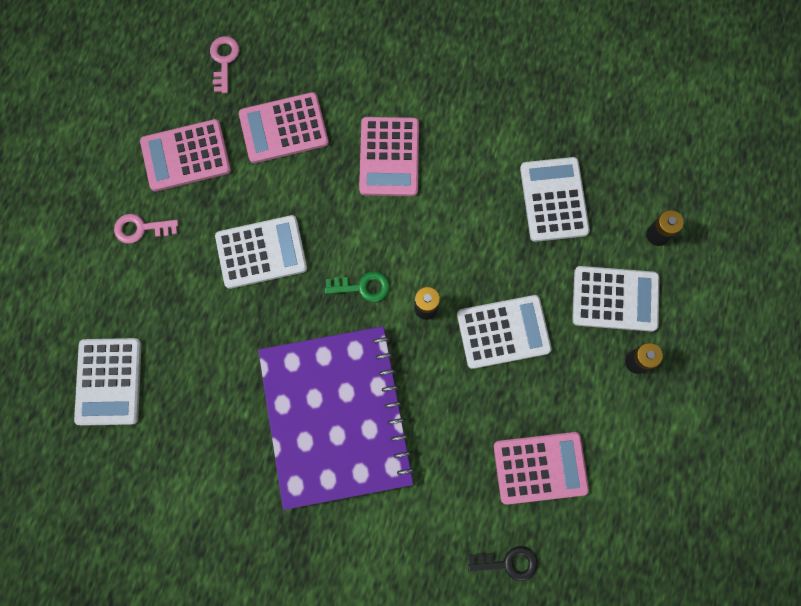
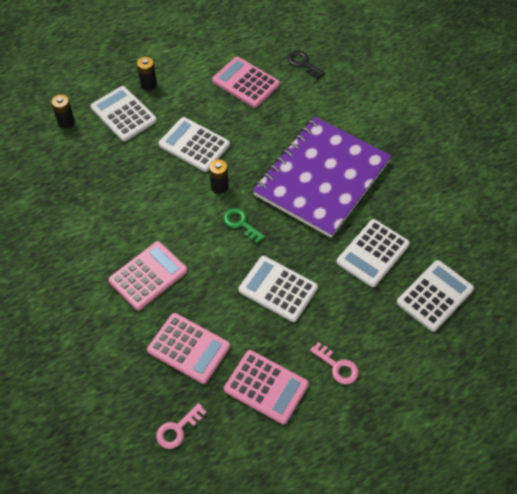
camera: 135 degrees left, 20 degrees down
white calculator [520,157,590,242] -> white calculator moved to [336,219,410,287]

